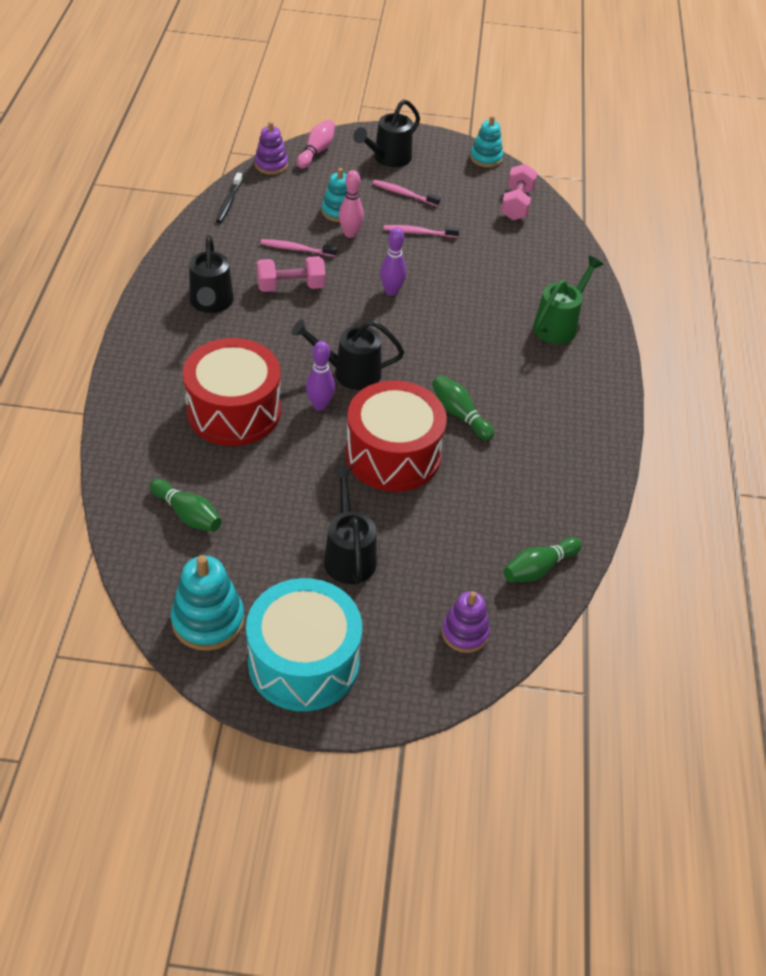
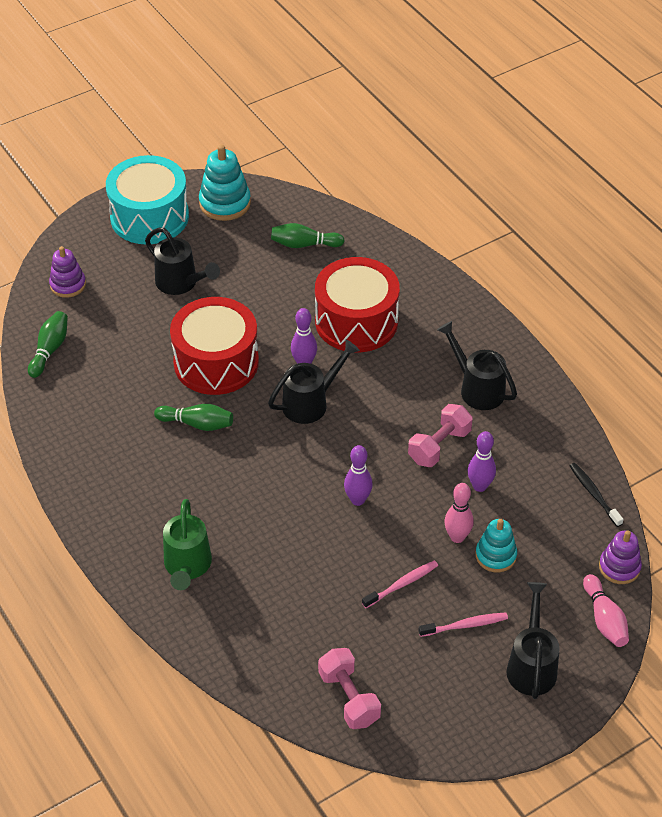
camera: 145 degrees right, 0 degrees up
pink toothbrush [261,239,337,257] -> purple bowling pin [468,431,496,492]
turquoise stacking toy [470,115,503,167] -> none

